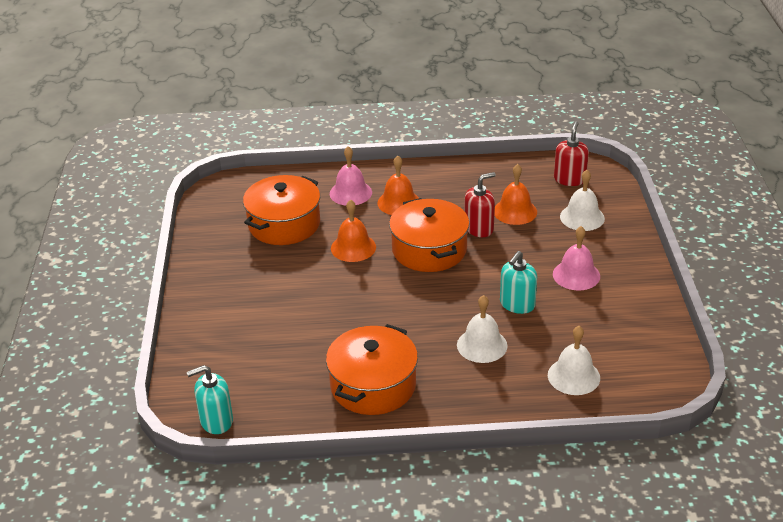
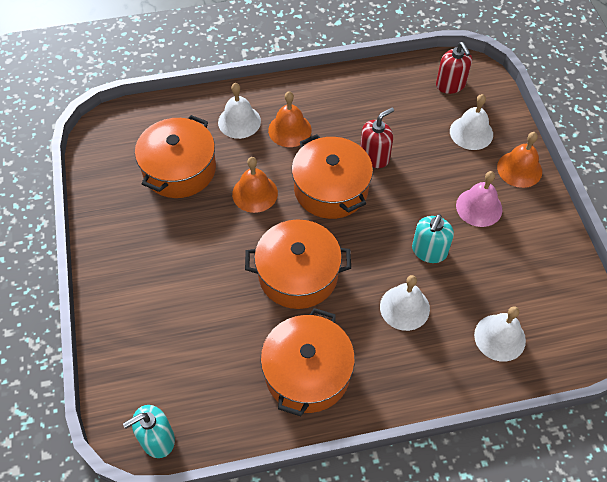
camera: 10 degrees left, 20 degrees up
pink bell [330,146,372,205] -> white bell [218,83,261,139]
orange bell [494,164,537,225] -> orange bell moved to [497,132,542,188]
red soap dispenser [554,121,589,186] -> red soap dispenser turned 150 degrees clockwise [436,42,472,94]
none -> orange pot [245,219,351,309]

